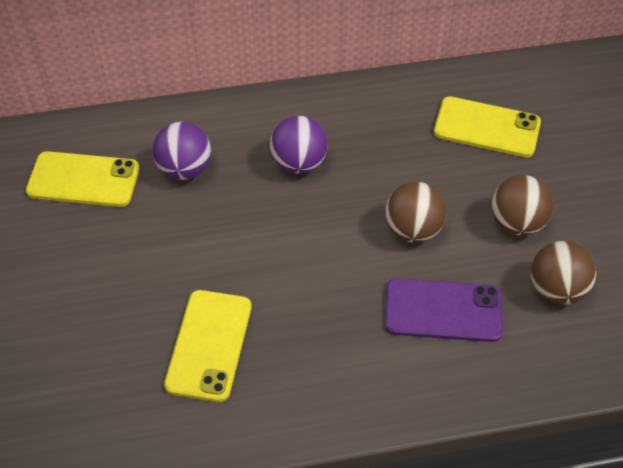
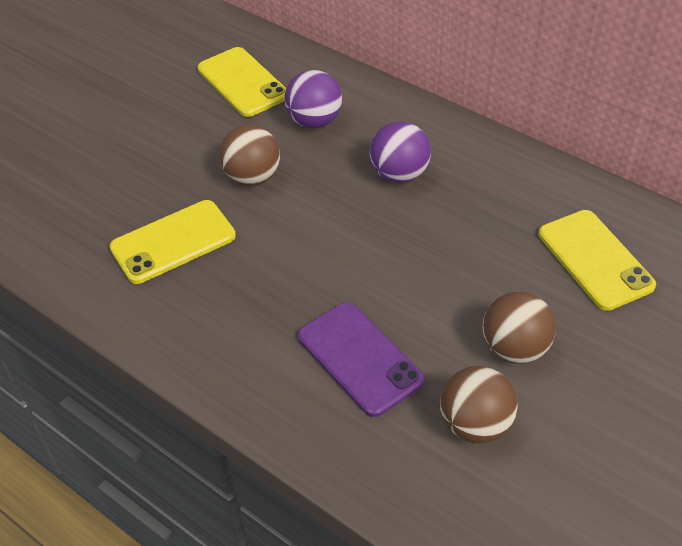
camera: 50 degrees right, 5 degrees down
brown ball [385,182,446,243] -> brown ball moved to [219,125,280,186]

